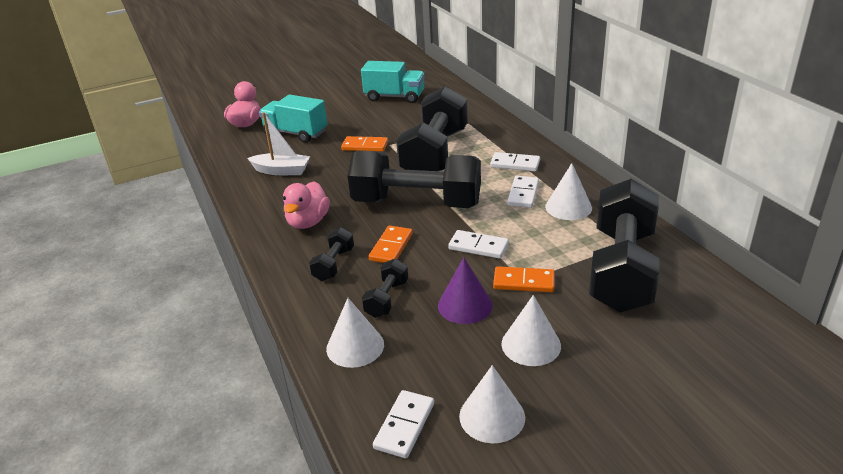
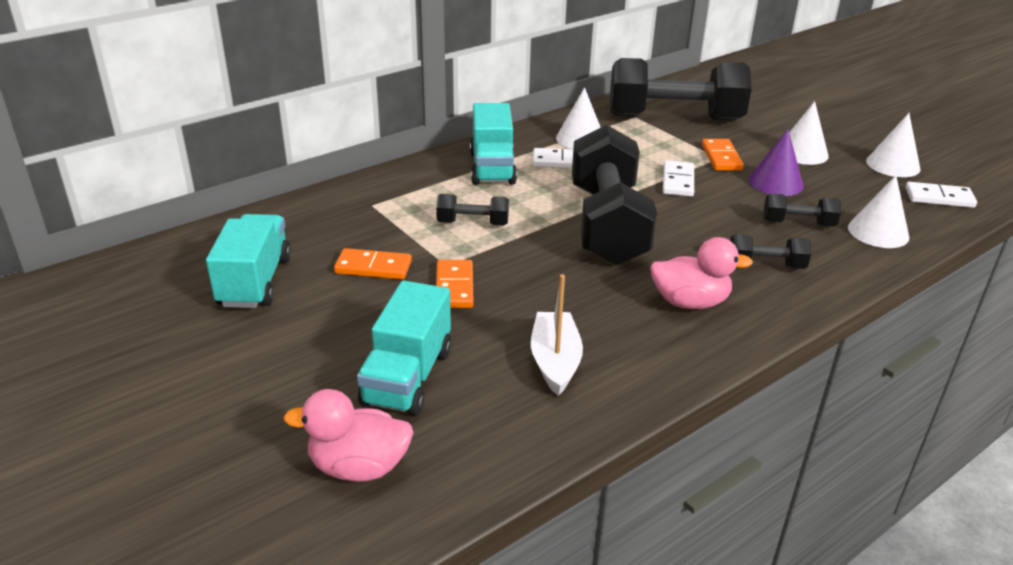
camera: 105 degrees left, 0 degrees up
orange domino [369,226,413,263] -> orange domino moved to [334,248,412,279]
black dumbbell [396,86,468,171] -> black dumbbell [436,194,509,225], size x0.43
white domino [490,152,540,171] -> turquoise truck [470,103,517,185]

